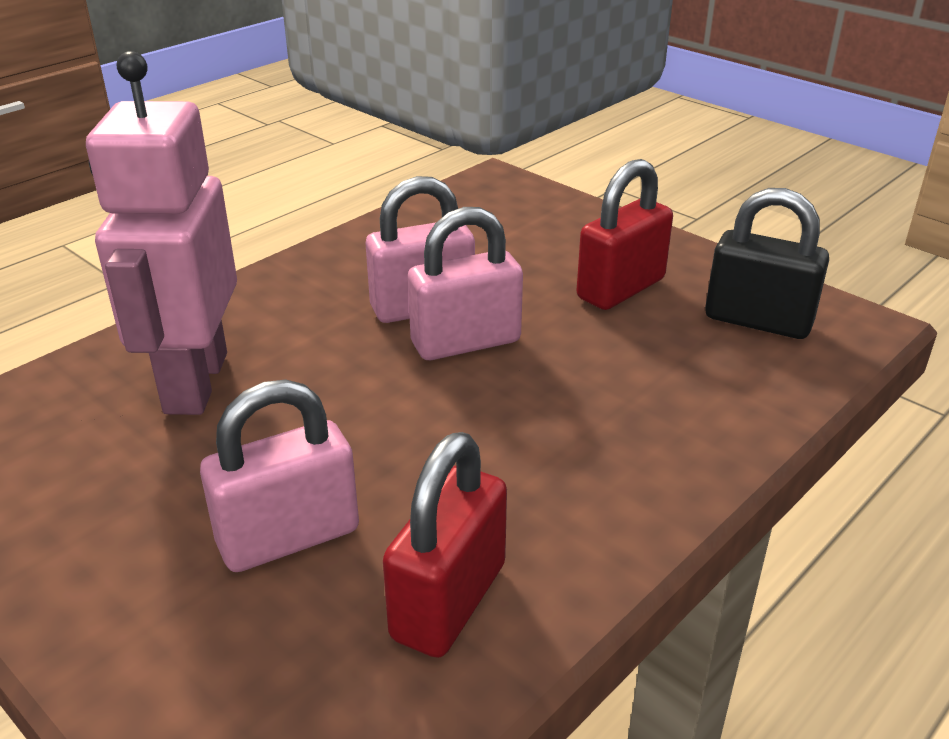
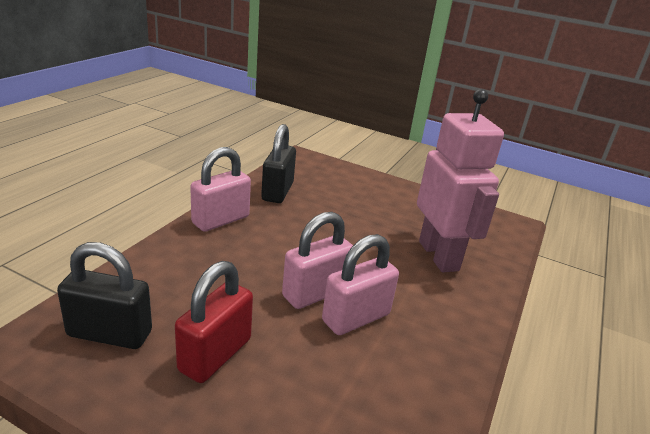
camera: 160 degrees right, 5 degrees down
pink padlock [200,379,359,572] -> pink padlock moved to [190,147,251,232]
red padlock [383,432,507,658] -> black padlock [261,124,296,203]

